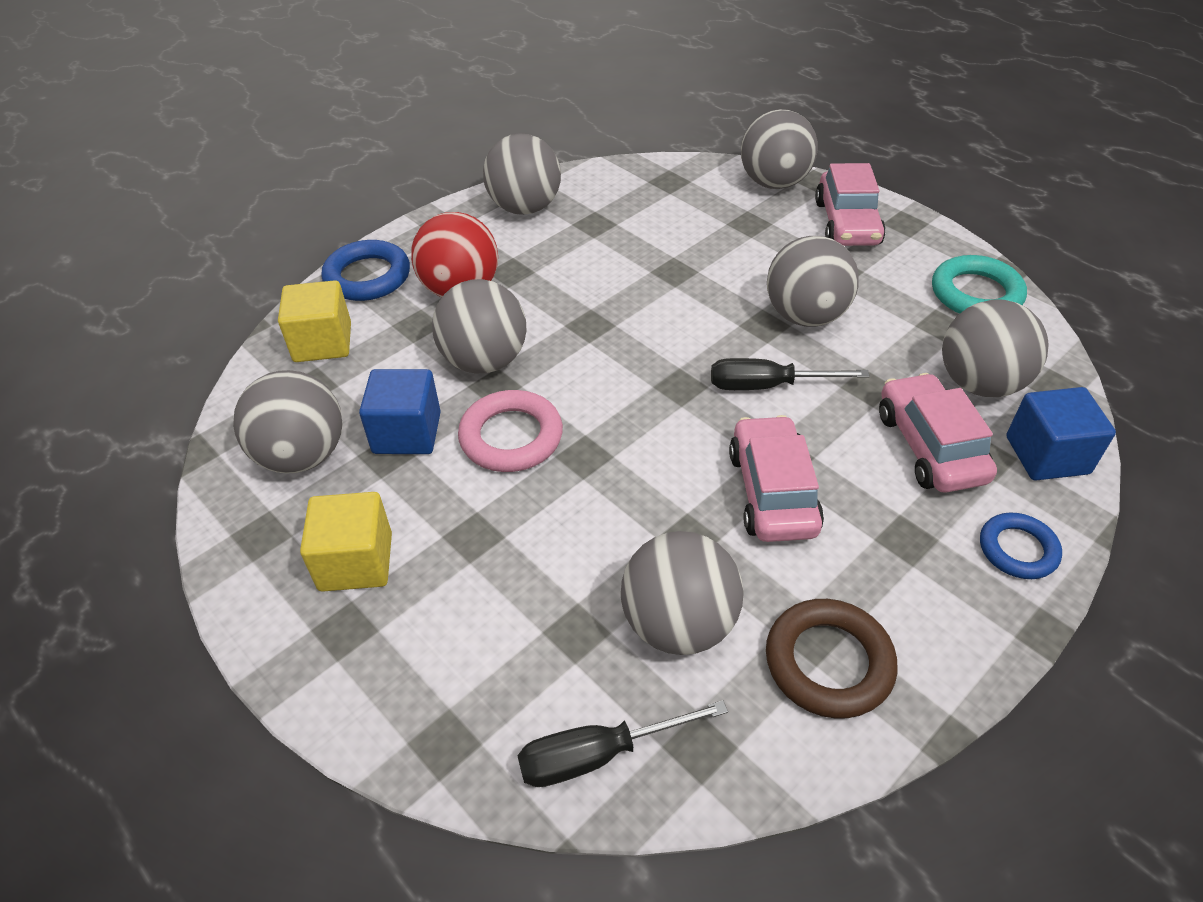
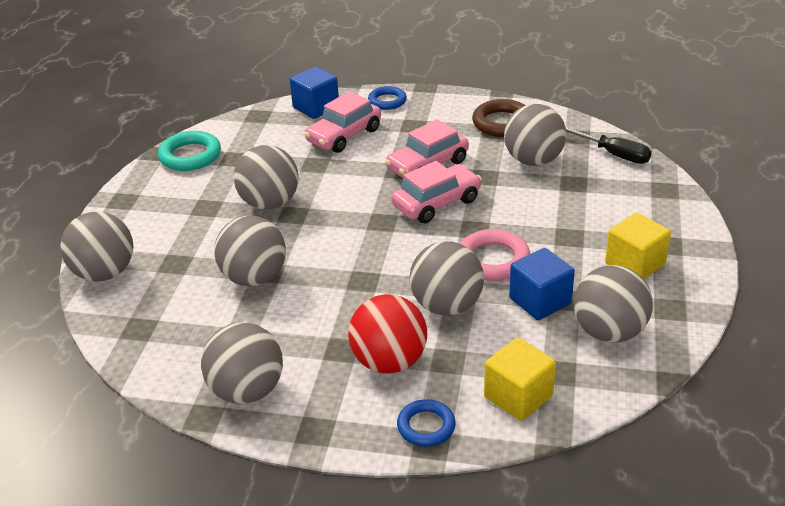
camera: 125 degrees left, 10 degrees down
blue ring [321,240,410,301] -> blue ring [397,399,456,447], size x0.66
black screwdriver [711,358,870,390] -> none
pink car [815,163,886,246] -> pink car moved to [391,161,482,223]
grey ball [942,300,1049,397] -> grey ball moved to [214,216,286,287]

